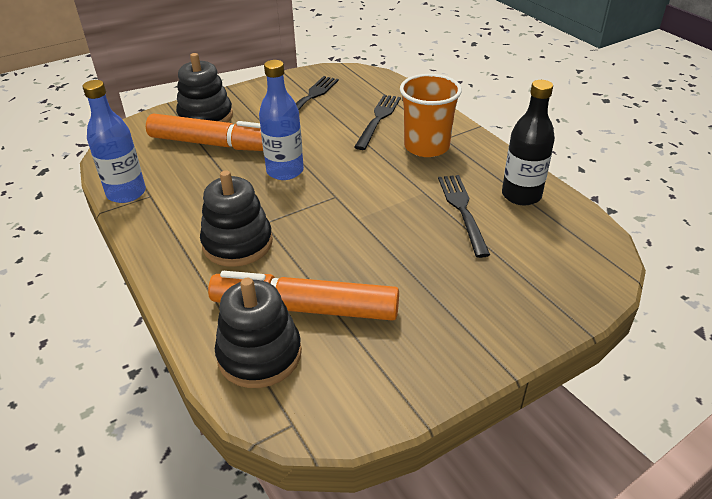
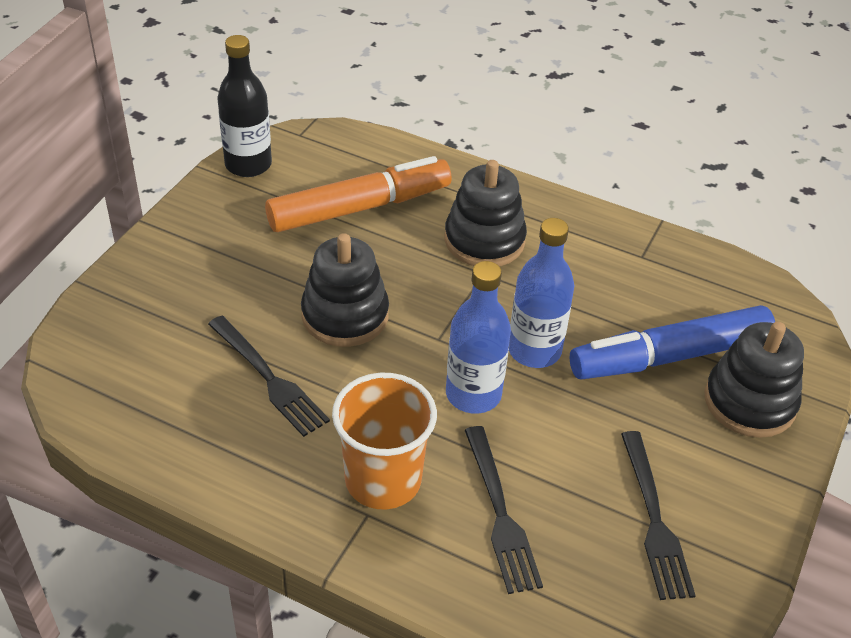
camera: 145 degrees right, 5 degrees up
blue bottle [82,80,146,203] -> blue bottle moved to [446,261,511,414]
orange marker [146,113,263,151] -> blue marker [570,305,775,380]
black stacking toy [215,278,302,388] -> black stacking toy moved to [301,233,389,347]
black bottle [502,80,555,206] -> black bottle moved to [217,35,272,177]

